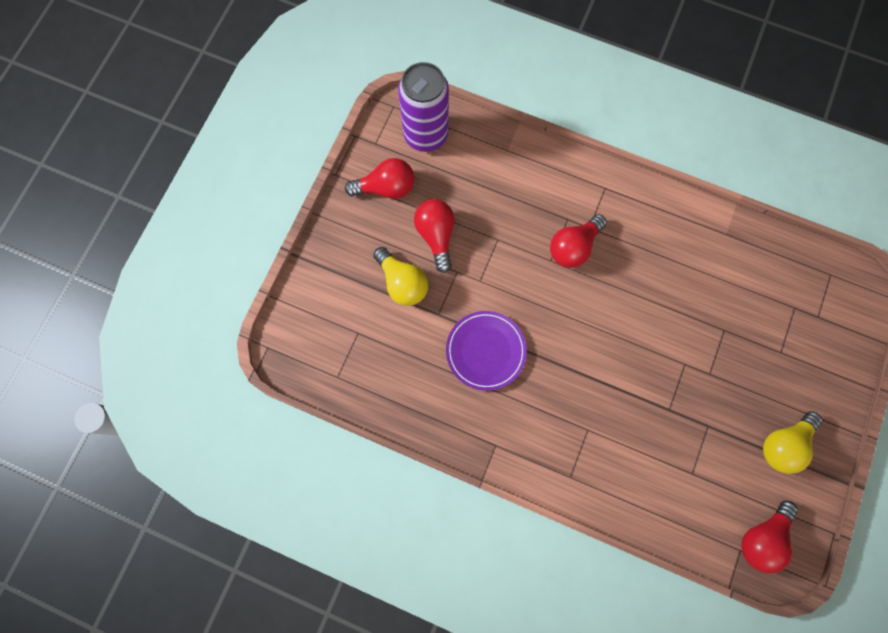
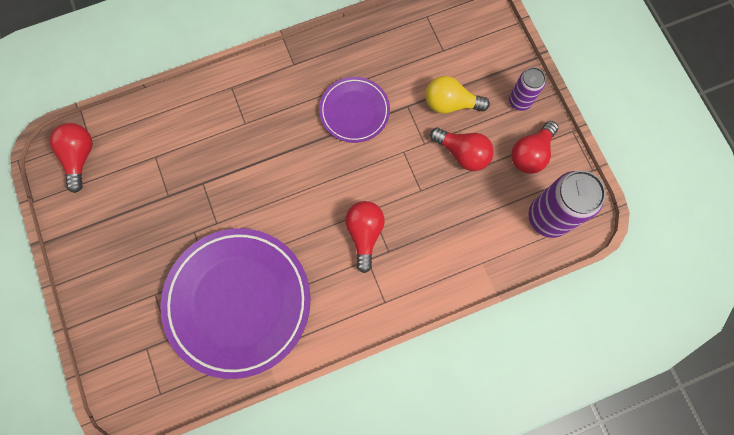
camera: 135 degrees right, 0 degrees up
yellow light bulb [763,411,823,474] -> none
none -> purple plate [160,228,311,379]
none -> purple can [509,67,546,111]

